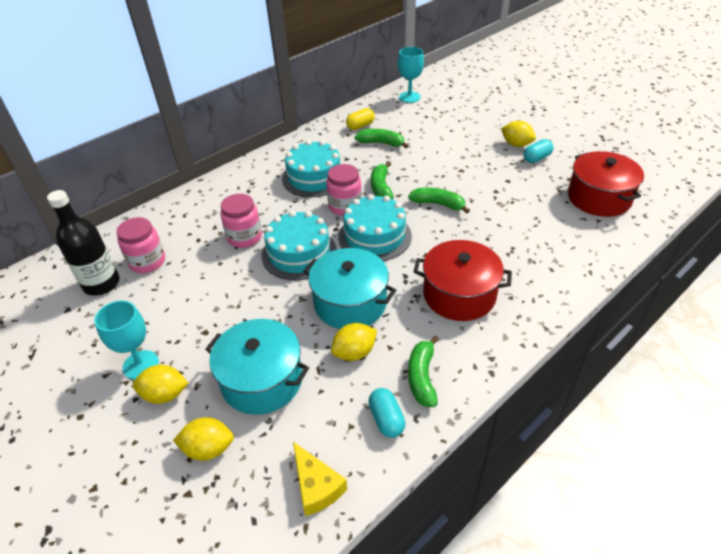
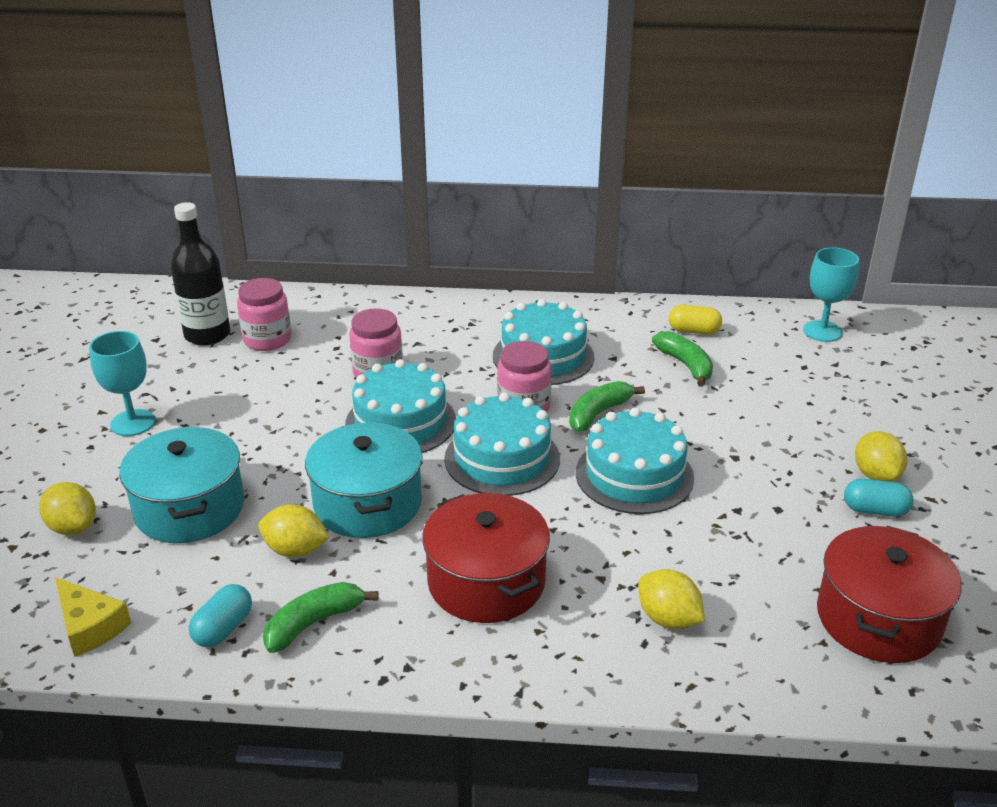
camera: 45 degrees right, 10 degrees down
yellow lemon [133,365,188,404] -> yellow lemon moved to [638,569,705,629]
yellow cheese [293,442,347,516] -> yellow cheese turned 60 degrees counterclockwise [55,577,131,657]
green banana [408,187,470,214] -> turquoise cake [576,408,694,514]

